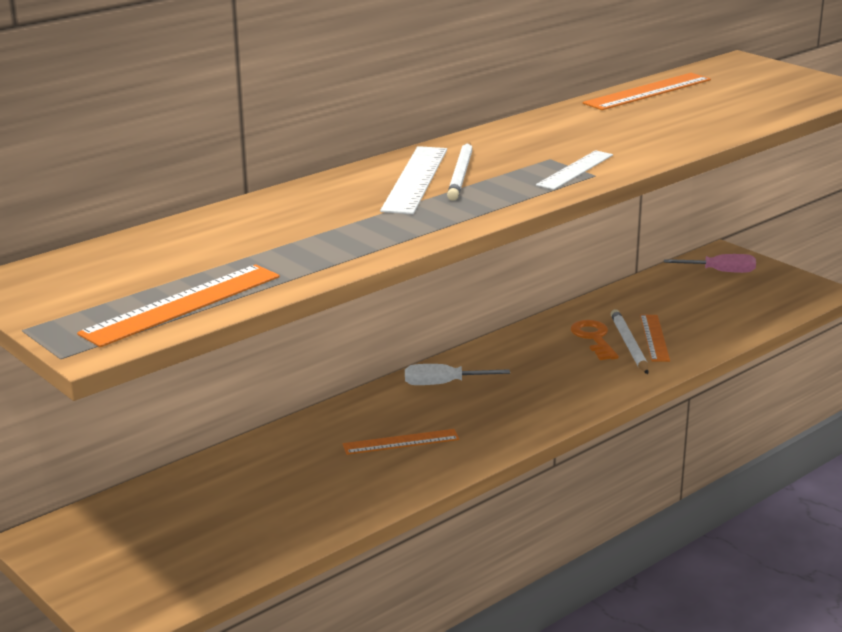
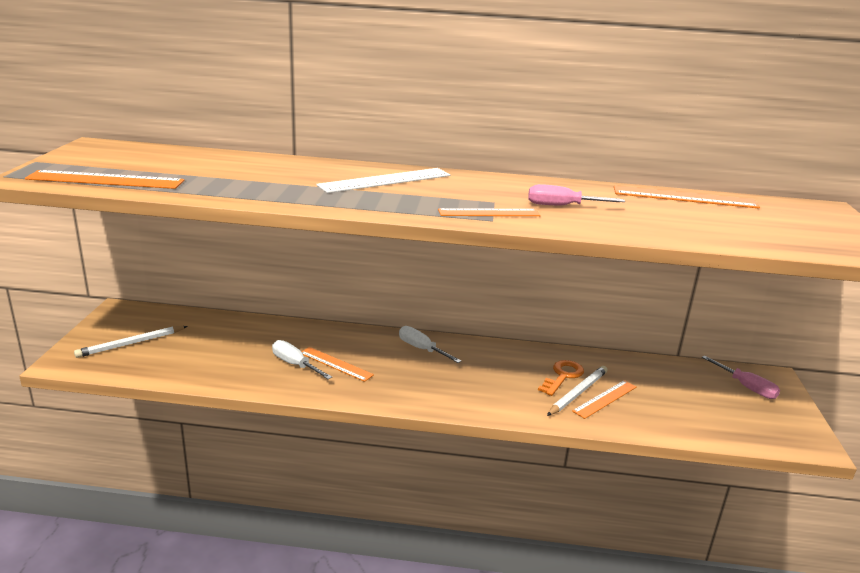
camera: 45 degrees right, 0 degrees up
white pencil [447,141,473,201] -> white pencil moved to [74,326,188,358]
white ruler [536,150,613,190] -> orange ruler [438,208,541,216]
none -> white screwdriver [272,340,332,379]
none -> pink screwdriver [528,184,625,205]

